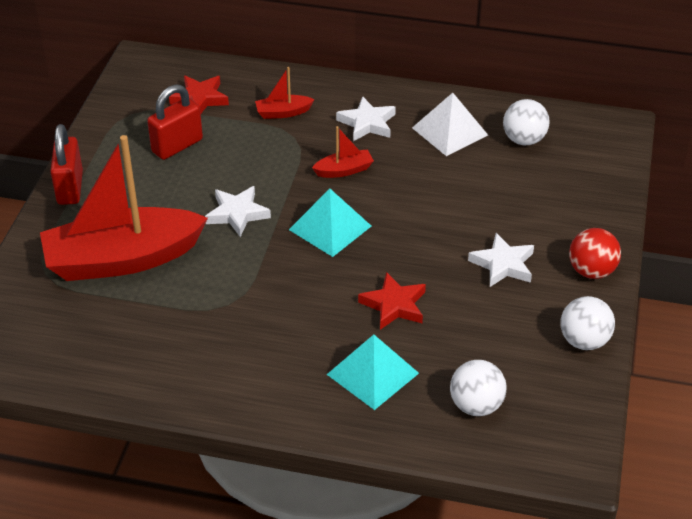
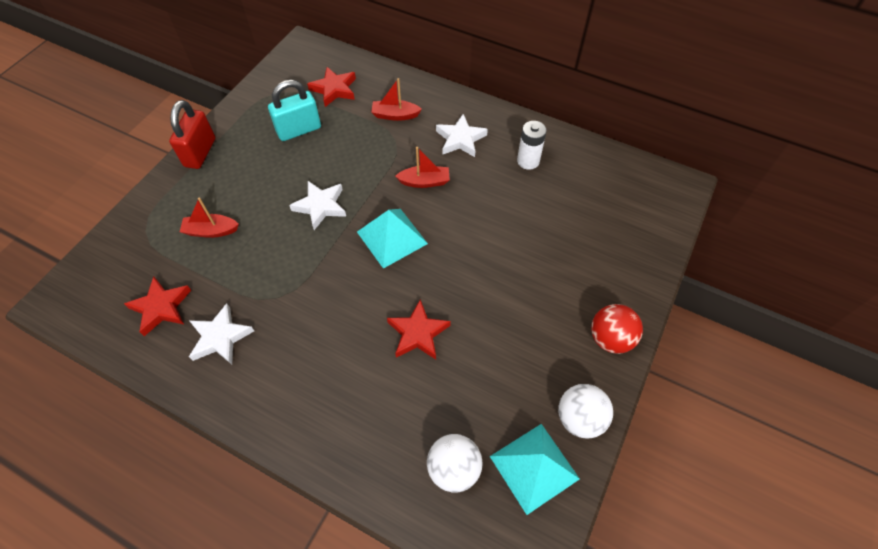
camera: 15 degrees right, 15 degrees up
red boat [40,135,208,281] -> red boat [180,198,239,238], size x0.40
red padlock [147,85,203,160] -> turquoise padlock [268,80,321,141]
turquoise pyramid [327,334,419,410] -> turquoise pyramid moved to [490,424,580,515]
white pyramid [412,93,488,156] -> white battery [517,121,547,170]
white star [468,233,534,287] -> white star moved to [189,303,254,364]
white ball [503,99,550,145] -> none
none -> red star [124,276,192,336]

